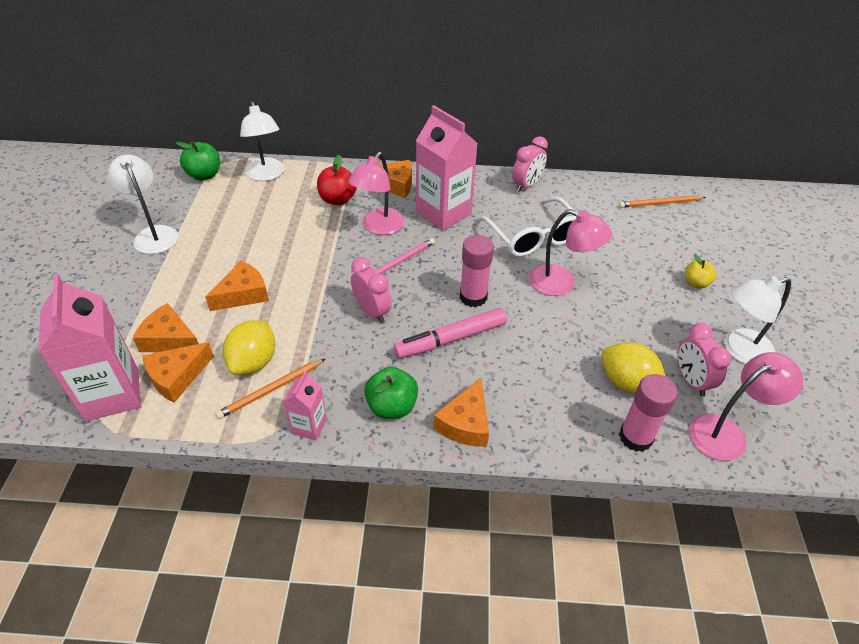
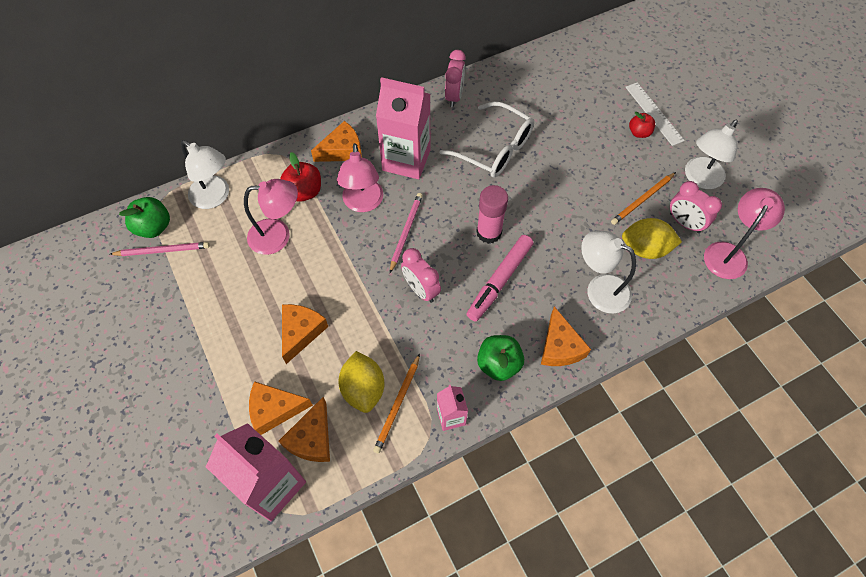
camera: 30 degrees left, 15 degrees up
white lamp [107,155,178,254] -> white lamp moved to [581,230,636,314]
pink clock [351,257,392,323] -> pink clock turned 150 degrees counterclockwise [401,248,441,303]
pink lamp [529,209,612,296] -> pink lamp moved to [244,179,298,255]
orange pencil [619,195,706,208] -> orange pencil moved to [611,172,676,225]
pink glue stick [619,374,678,452] -> none
yellow apple [685,254,716,289] -> red apple [629,112,655,138]
none -> pink pencil [110,242,210,256]
none -> white ruler [625,82,685,146]

